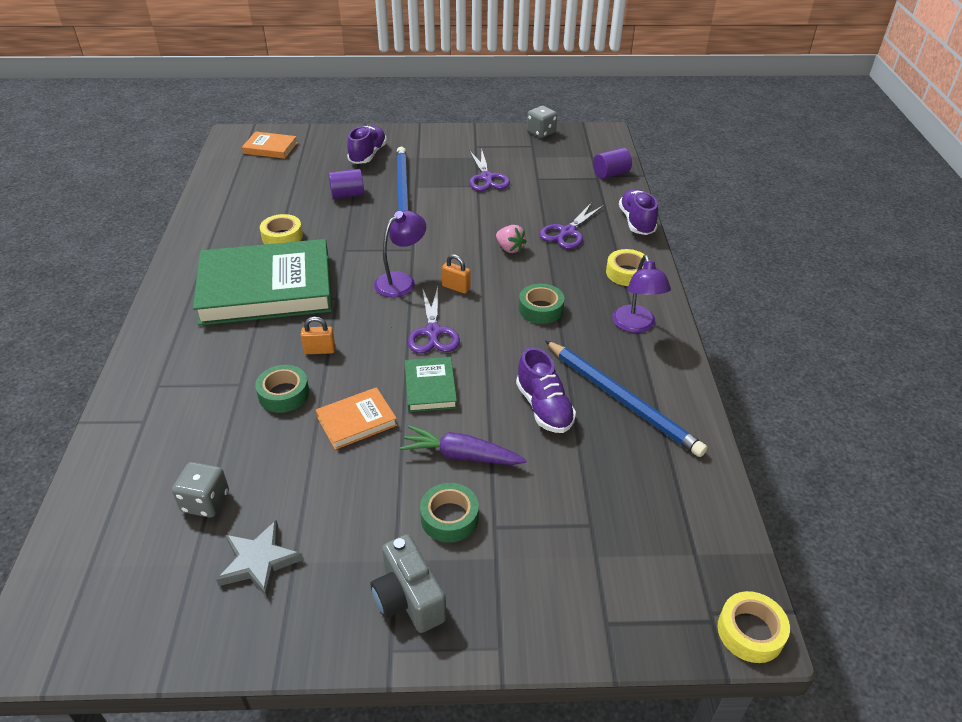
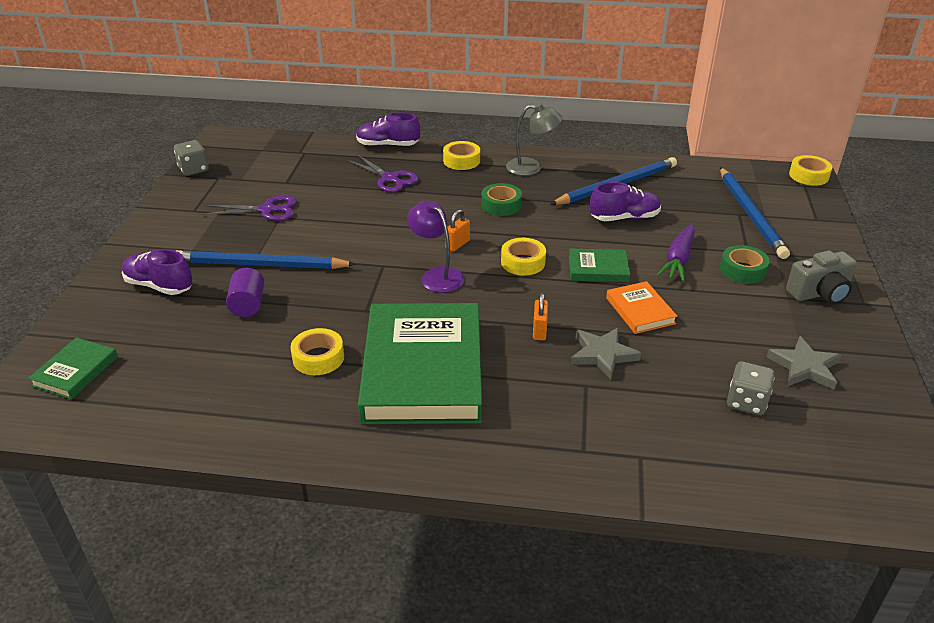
camera: 80 degrees left, 5 degrees down
orange book [242,131,297,159] -> green book [28,337,118,399]
green tape [255,365,309,413] -> grey star [570,328,641,379]
purple scissors [408,287,460,354] -> yellow tape [501,238,546,275]
pink strawberry [496,225,527,253] -> none
purple cylinder [593,148,632,179] -> none
purple lamp [612,255,671,333] -> grey lamp [506,103,562,176]
none -> blue pencil [720,167,790,259]

